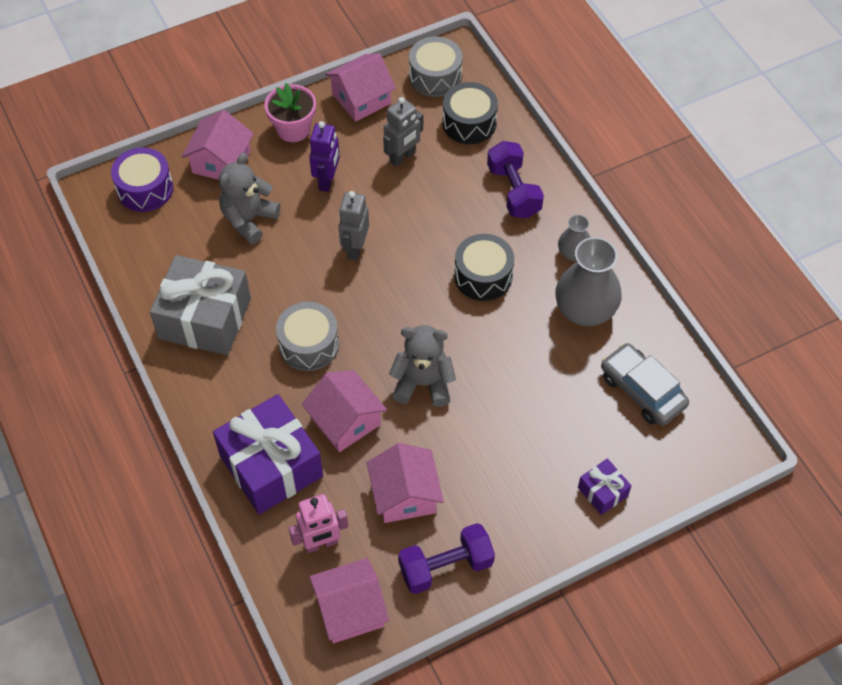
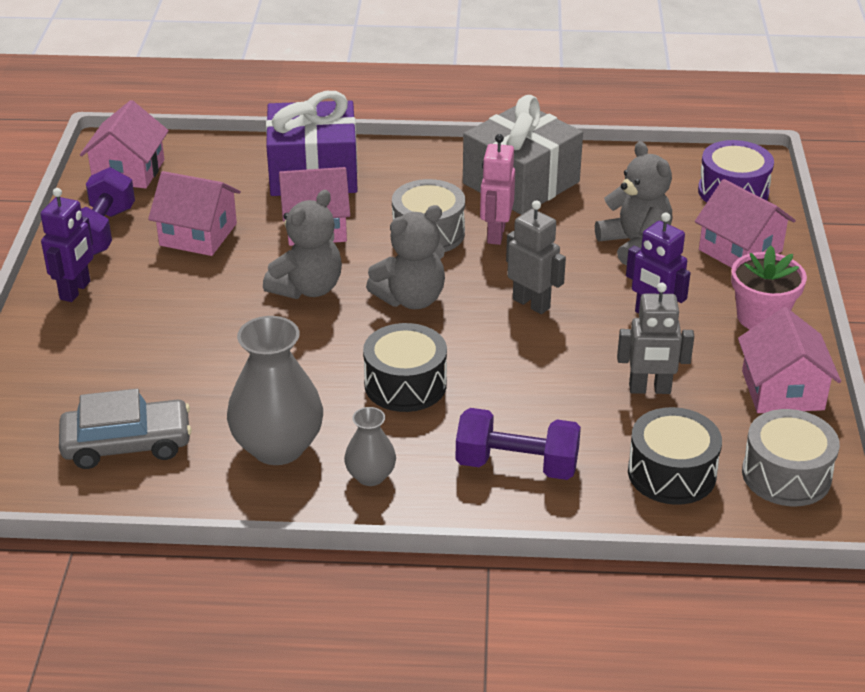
camera: 120 degrees right, 20 degrees down
pink robot [289,494,348,553] -> pink robot moved to [480,134,515,245]
grey robot [383,97,423,167] -> grey robot turned 75 degrees counterclockwise [617,282,694,394]
purple gift [578,458,631,515] -> none
none -> purple robot [40,188,94,302]
none -> grey teddy bear [366,205,445,309]

